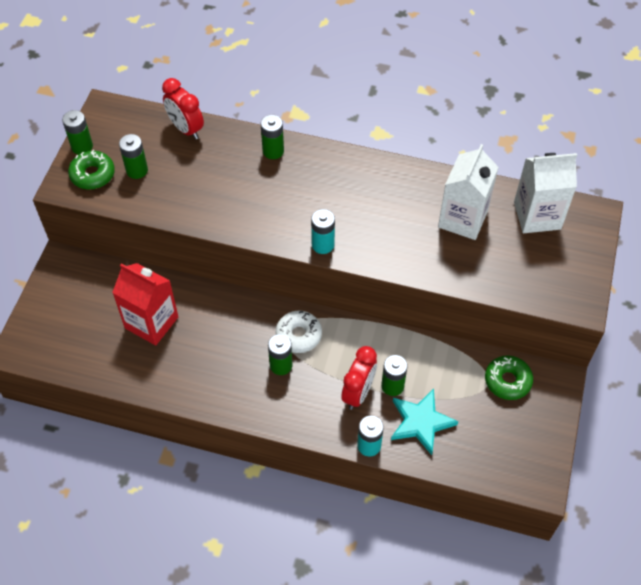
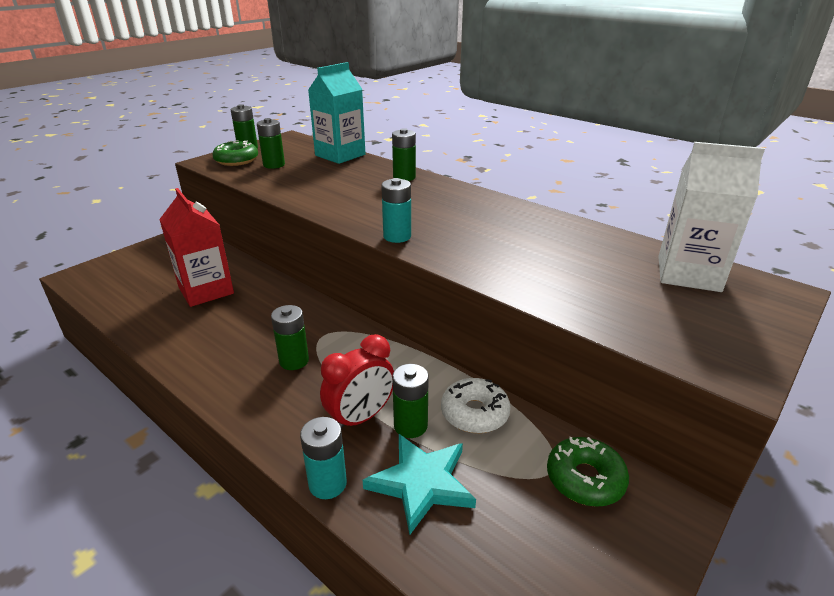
camera: 25 degrees right, 25 degrees down
red clock [162,78,204,140] -> turquoise carton [308,62,366,164]
white donut [276,311,322,353] -> white donut moved to [441,378,511,433]
white carton [438,144,499,240] -> none

